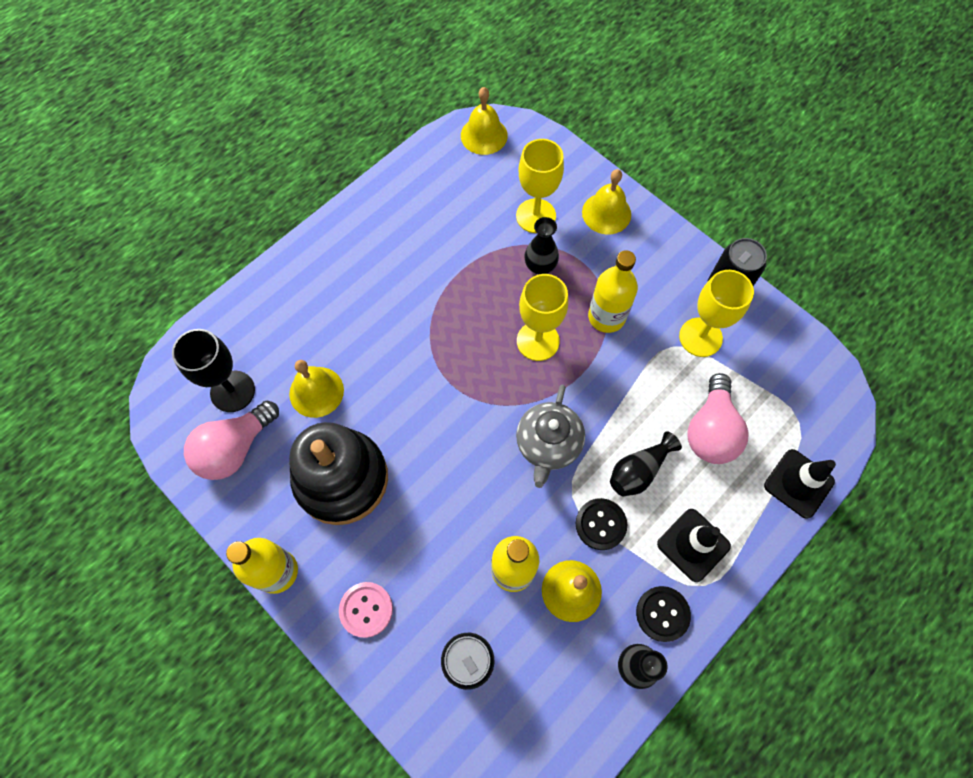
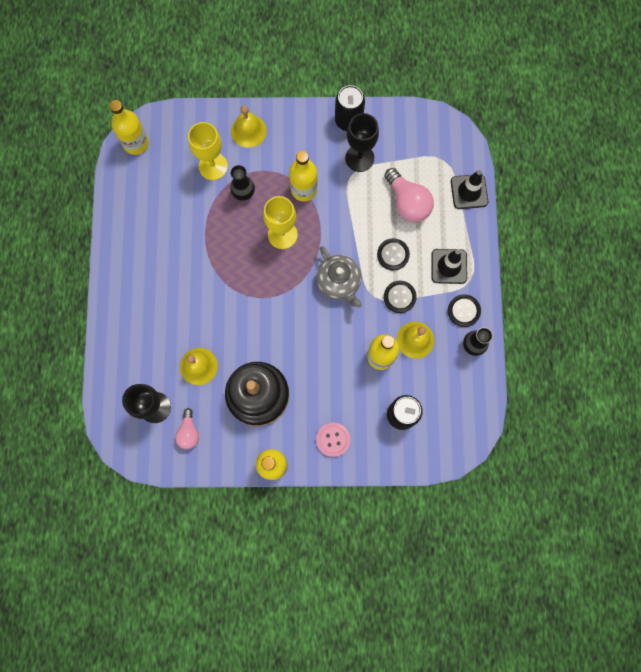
camera: 45 degrees left, 10 degrees up
pink light bulb [184,400,279,480] -> pink light bulb [175,408,199,449], size x0.59
yellow bell [461,87,508,155] -> yellow bottle [109,100,149,155]
black vase [610,431,682,496] -> black button [377,238,410,270]
yellow goblet [679,270,754,357] -> black goblet [345,113,379,172]

